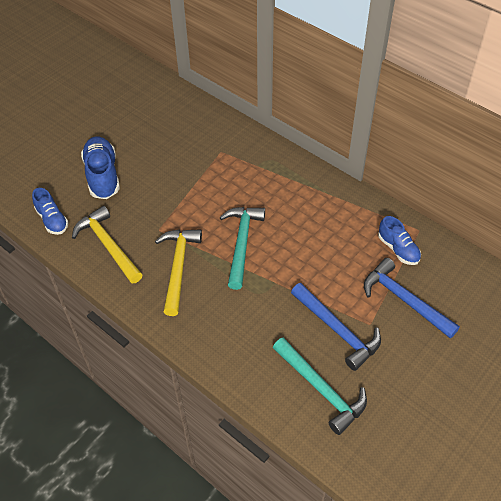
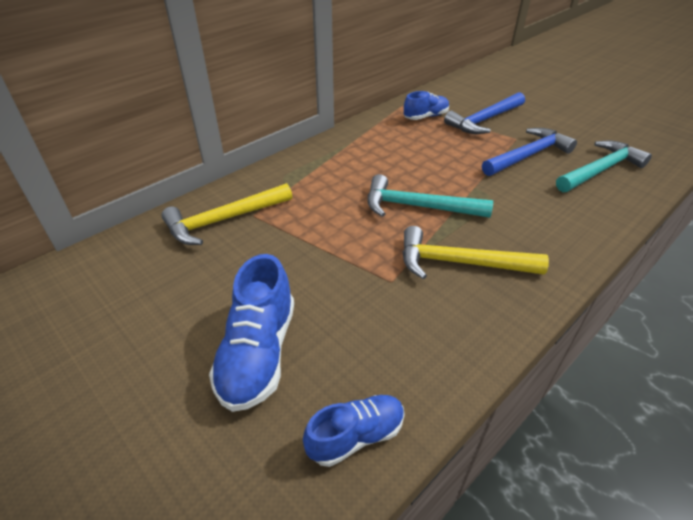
camera: 85 degrees left, 10 degrees down
yellow hammer [72,206,143,283] -> yellow hammer moved to [161,183,292,245]
blue shoe [81,136,120,199] -> blue shoe turned 75 degrees counterclockwise [209,254,294,412]

